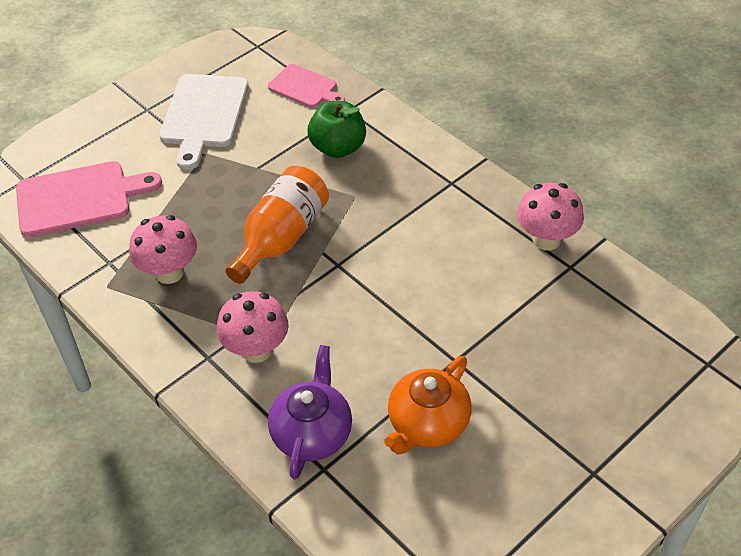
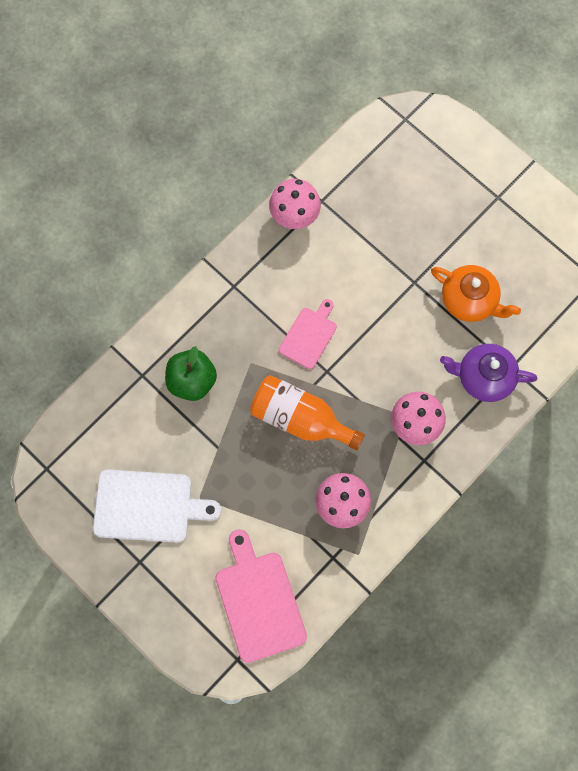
camera: 95 degrees left, 25 degrees up
pink cutting board [268,64,345,108] -> pink cutting board moved to [279,299,337,369]

